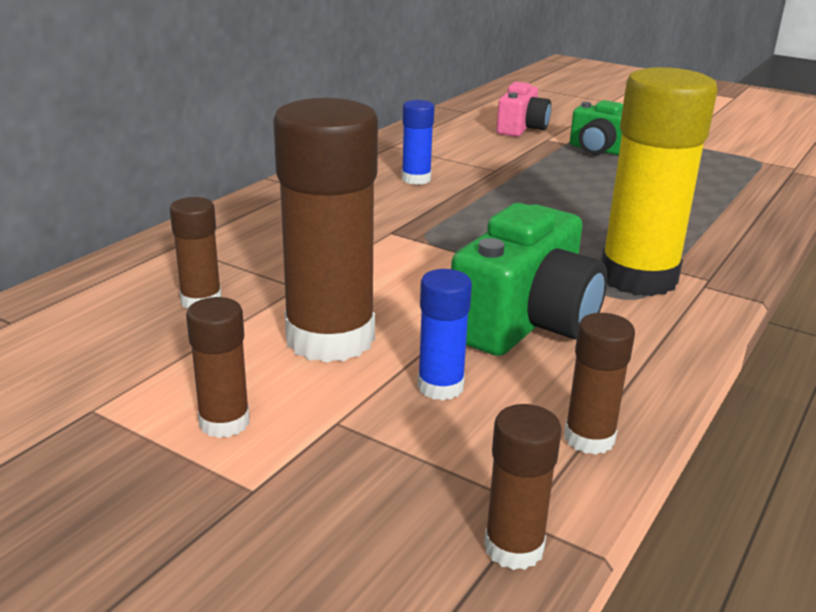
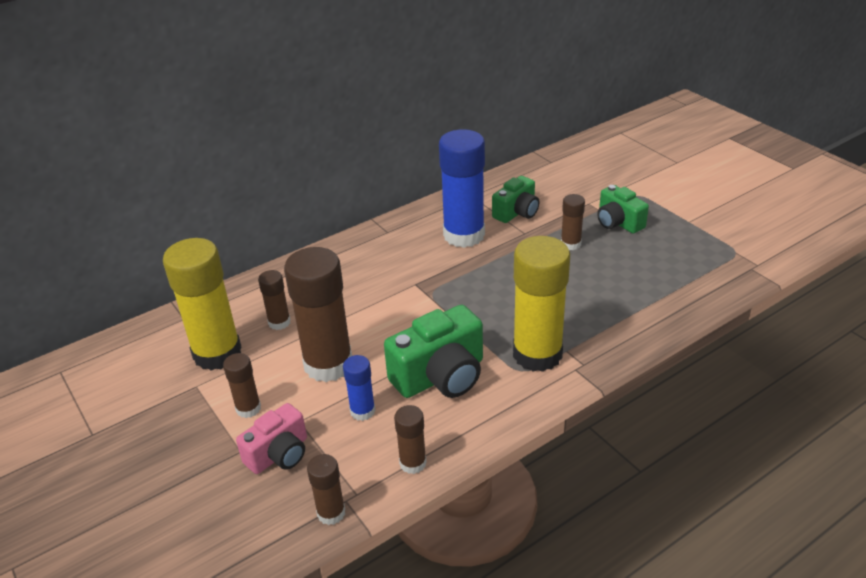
camera: 25 degrees right, 10 degrees up
blue glue stick [402,100,434,185] -> blue glue stick [439,129,485,248], size x2.07
pink camera [496,82,551,137] -> pink camera moved to [236,403,307,474]
none -> yellow glue stick [163,238,242,371]
none -> green camera [492,176,540,223]
none -> brown glue stick [561,194,585,250]

